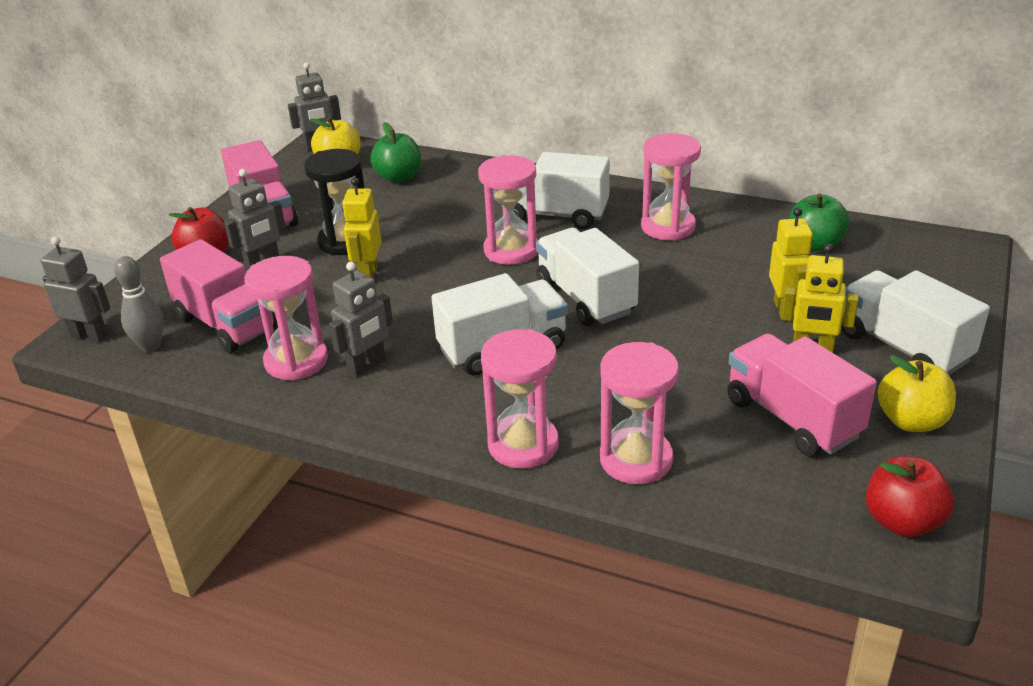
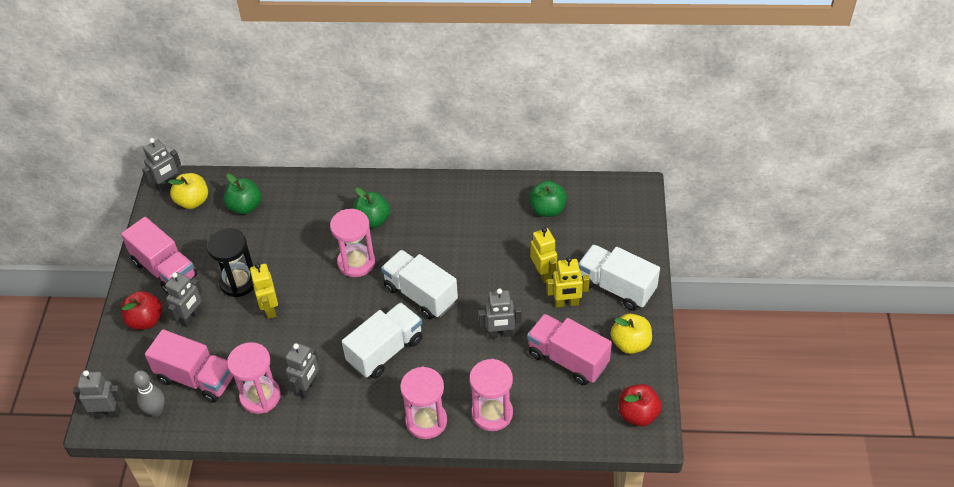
camera: 20 degrees left, 15 degrees up
white truck [513,152,610,229] -> green apple [353,188,390,228]
pink hourglass [641,133,701,241] -> none
none -> grey robot [478,288,522,338]

